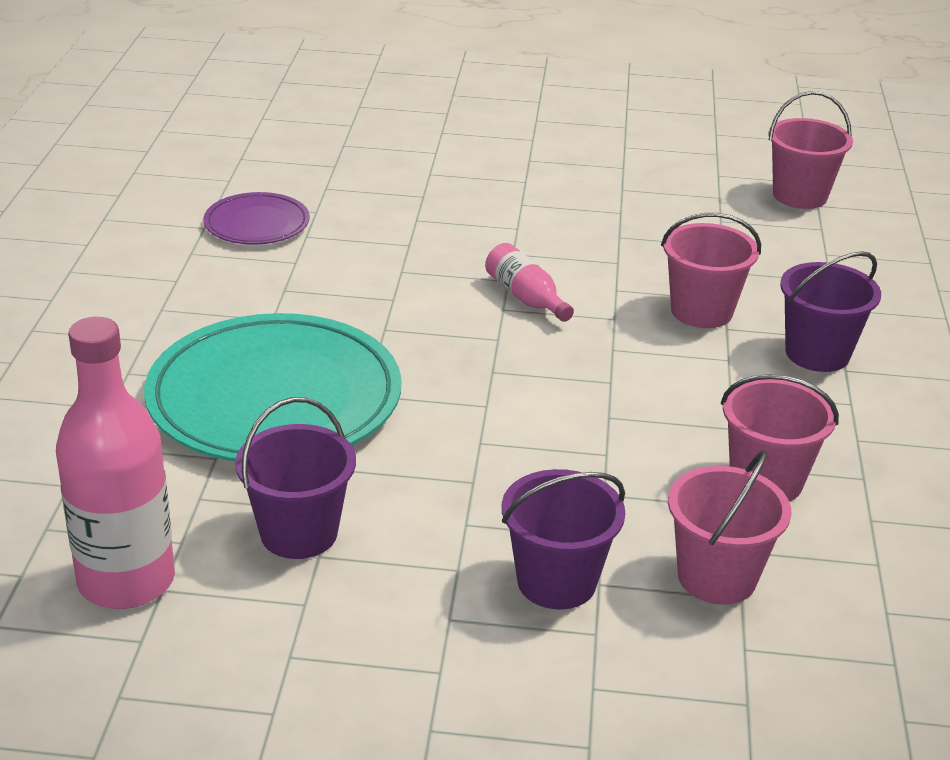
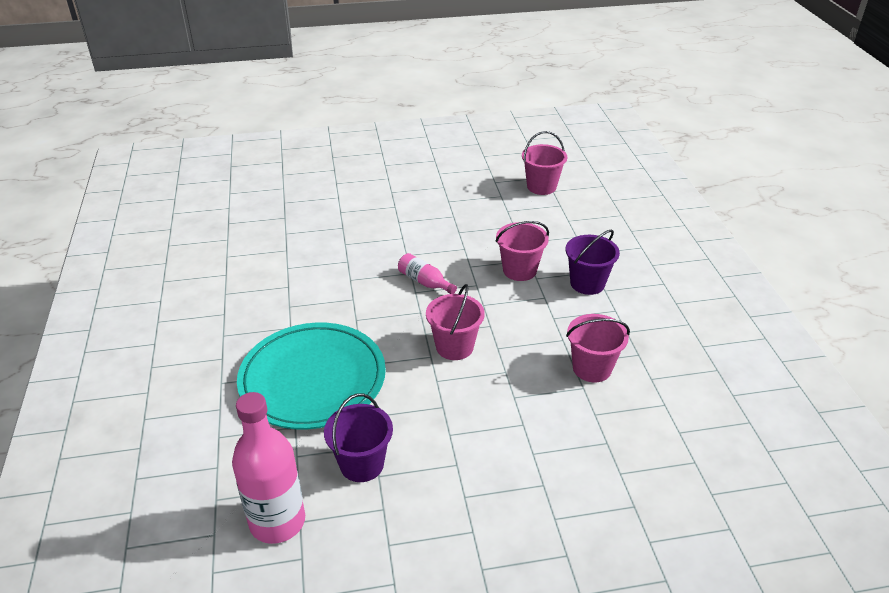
camera: 15 degrees left, 5 degrees up
purple plate [203,192,310,245] -> none
purple bucket [502,469,625,609] -> none
pink bucket [668,450,792,605] -> pink bucket moved to [426,284,485,360]

